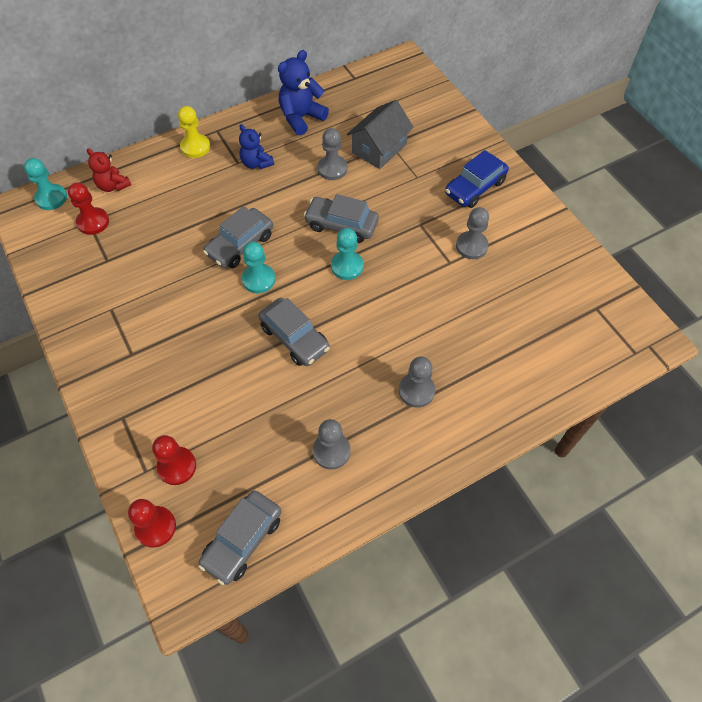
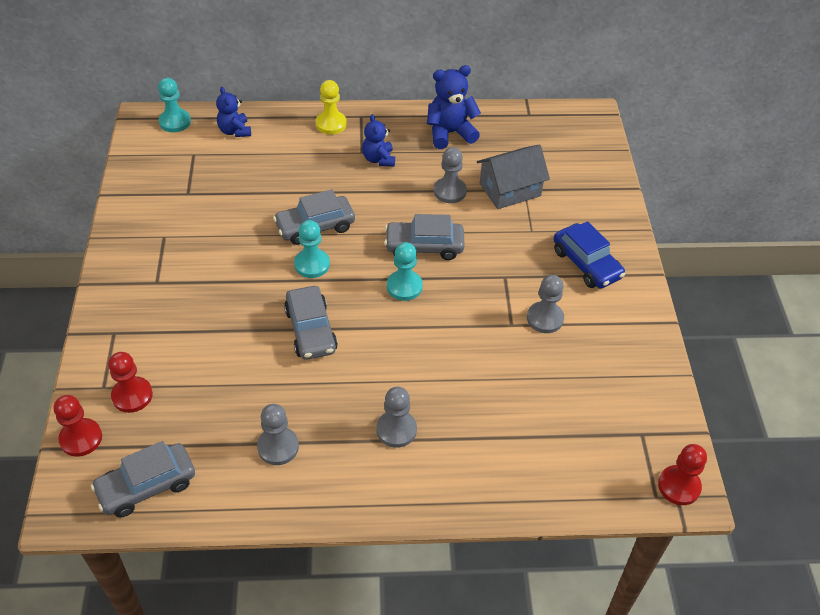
camera: 25 degrees right, 10 degrees down
red pawn [68,183,109,235] -> red pawn moved to [658,444,707,505]
red teddy bear [87,148,131,192] -> blue teddy bear [216,87,251,137]
grey car [303,194,379,243] -> grey car turned 45 degrees counterclockwise [384,214,465,260]
blue car [445,150,509,208] -> blue car turned 105 degrees counterclockwise [554,221,625,288]

